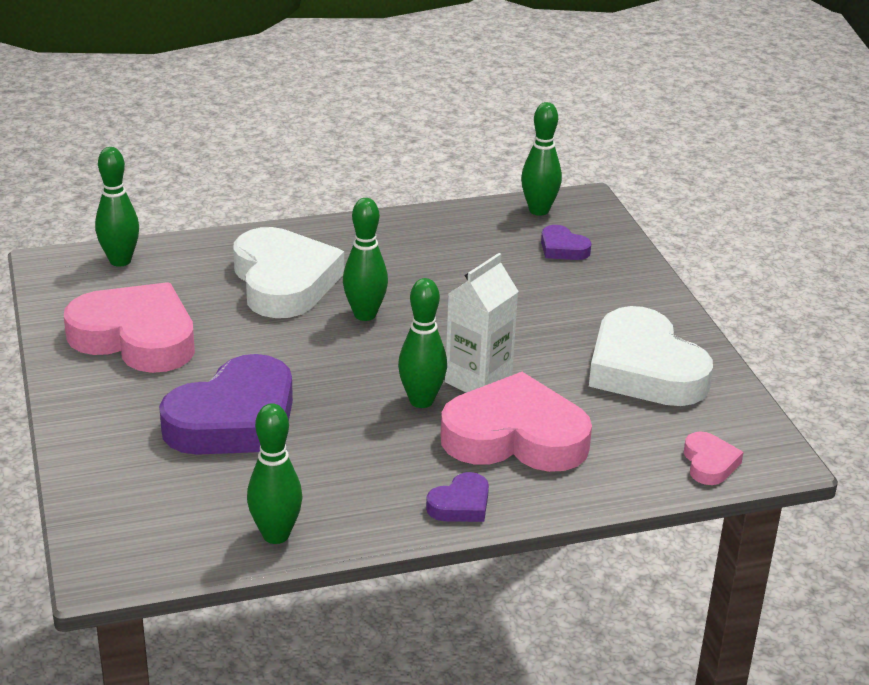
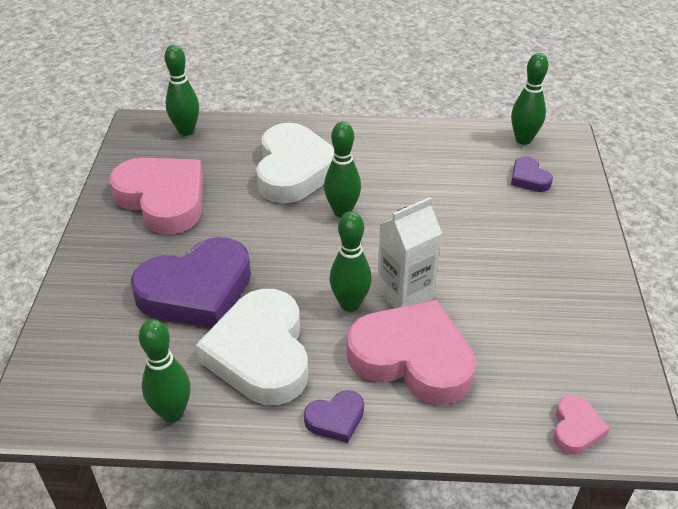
camera: 20 degrees right, 10 degrees up
white heart [589,306,713,406] -> white heart moved to [196,289,308,405]

